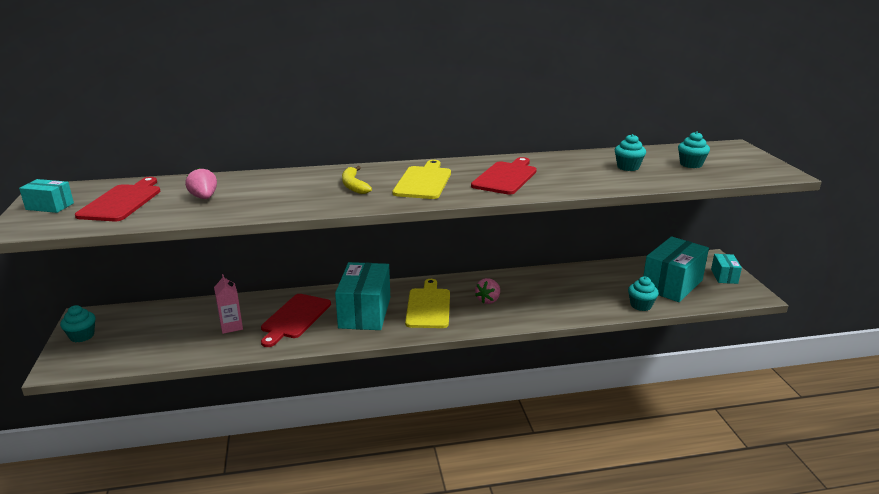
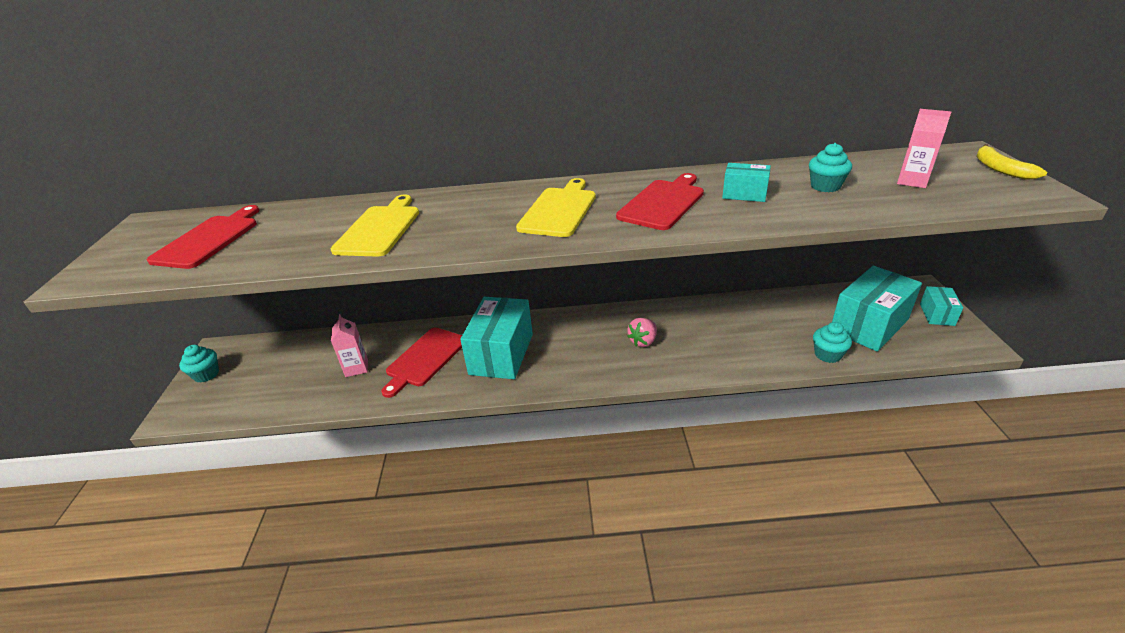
camera: 10 degrees right, 10 degrees up
turquoise box [19,179,74,213] -> turquoise box moved to [722,163,771,202]
pink strawberry [185,168,217,199] -> none
yellow banana [342,166,372,194] -> yellow banana moved to [977,144,1047,180]
yellow cutting board [405,279,450,328] -> yellow cutting board moved to [331,195,419,257]
turquoise cupcake [678,131,710,168] -> pink carton [897,109,952,188]

